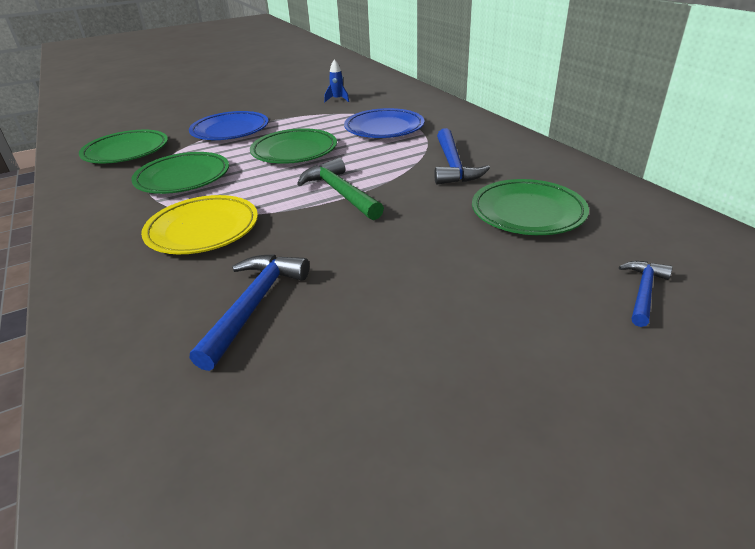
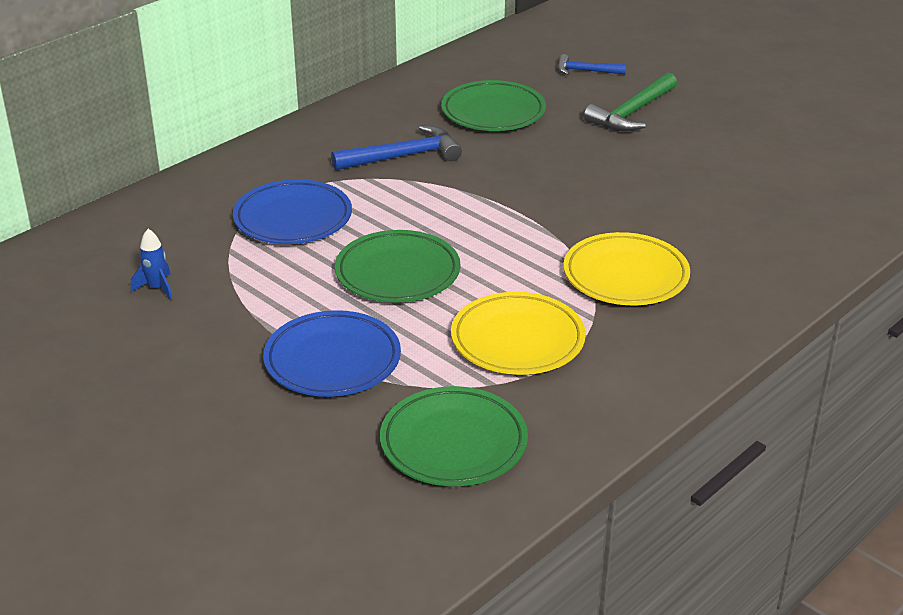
camera: 110 degrees left, 0 degrees up
green plate [131,152,229,194] -> yellow plate [451,292,586,375]
blue hammer [190,254,309,371] -> none
green hammer [297,158,384,220] -> green hammer moved to [584,72,677,131]

